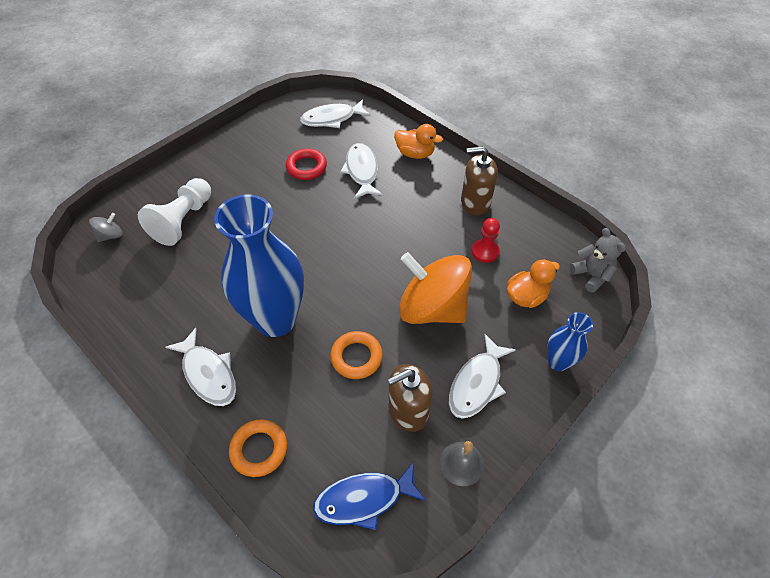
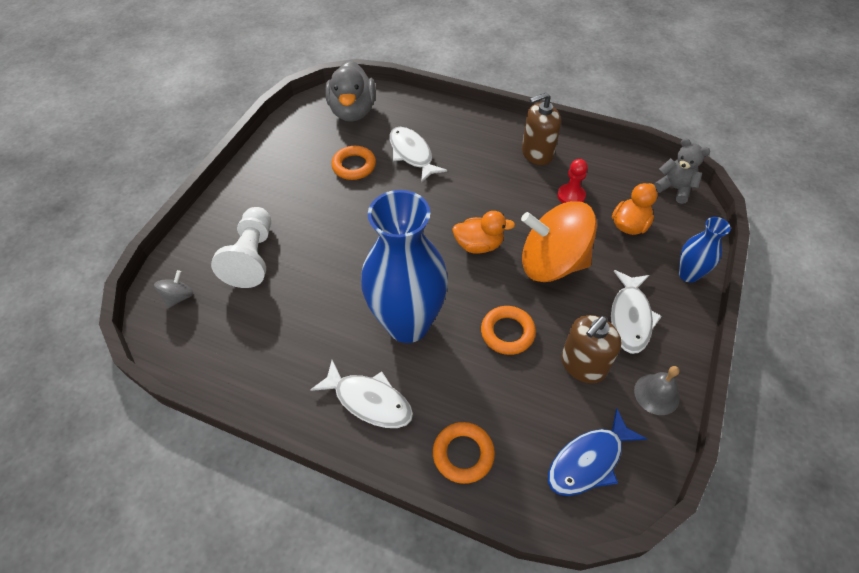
camera: 20 degrees left, 0 degrees up
red ring [286,149,327,180] -> orange ring [331,146,376,180]
white fish [300,99,371,128] -> grey duck [325,60,376,122]
orange duck [394,124,443,159] -> orange duck moved to [452,211,515,254]

